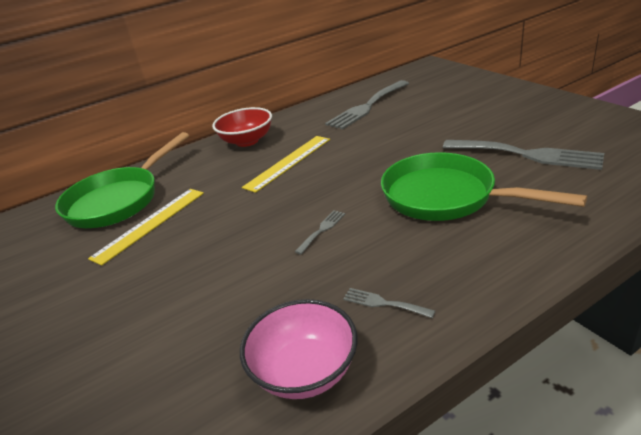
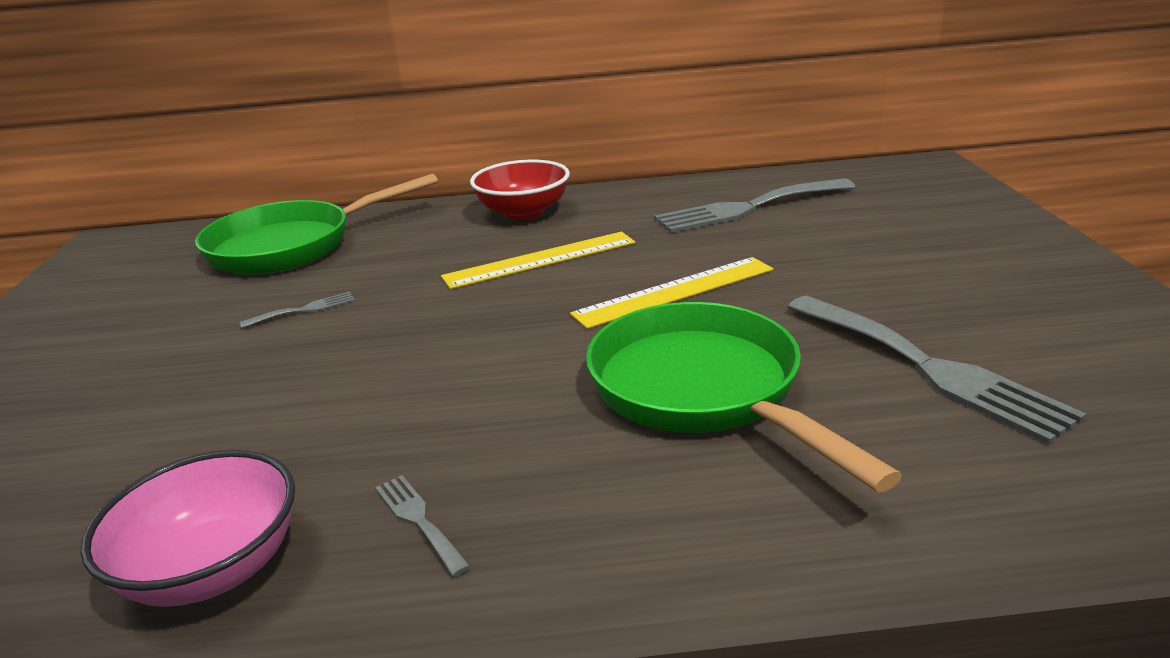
camera: 25 degrees right, 5 degrees down
yellow ruler [88,189,204,266] -> yellow ruler moved to [570,257,773,329]
grey fork [295,210,345,254] -> grey fork moved to [239,292,355,328]

